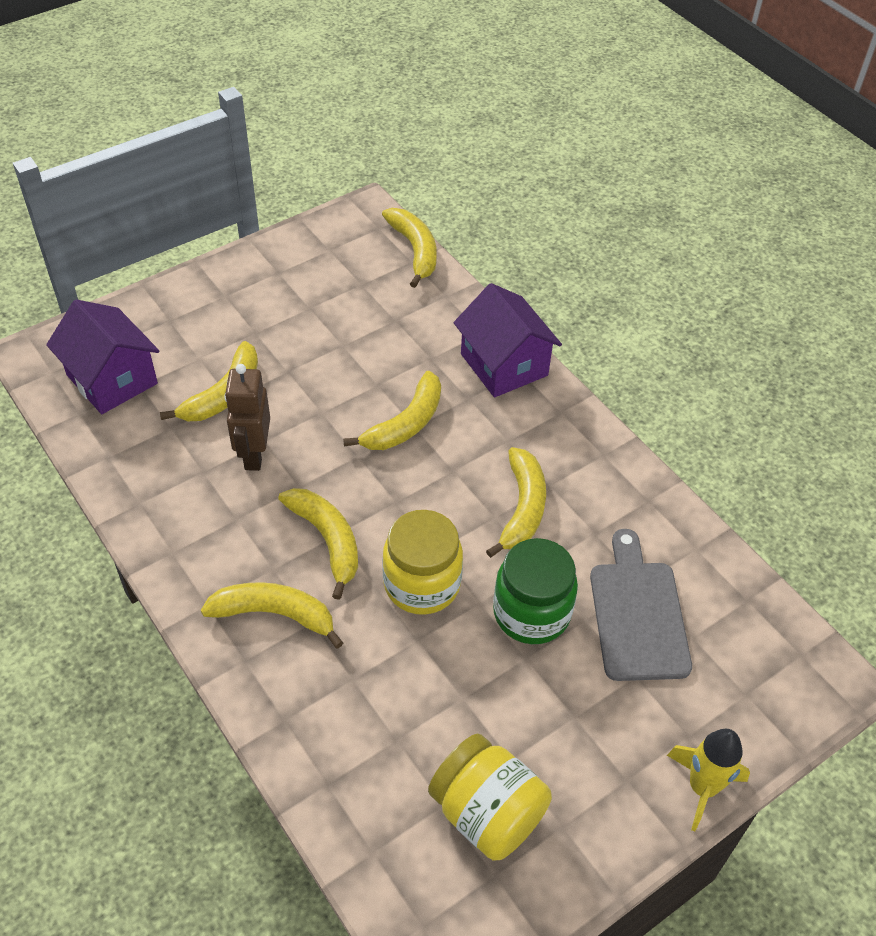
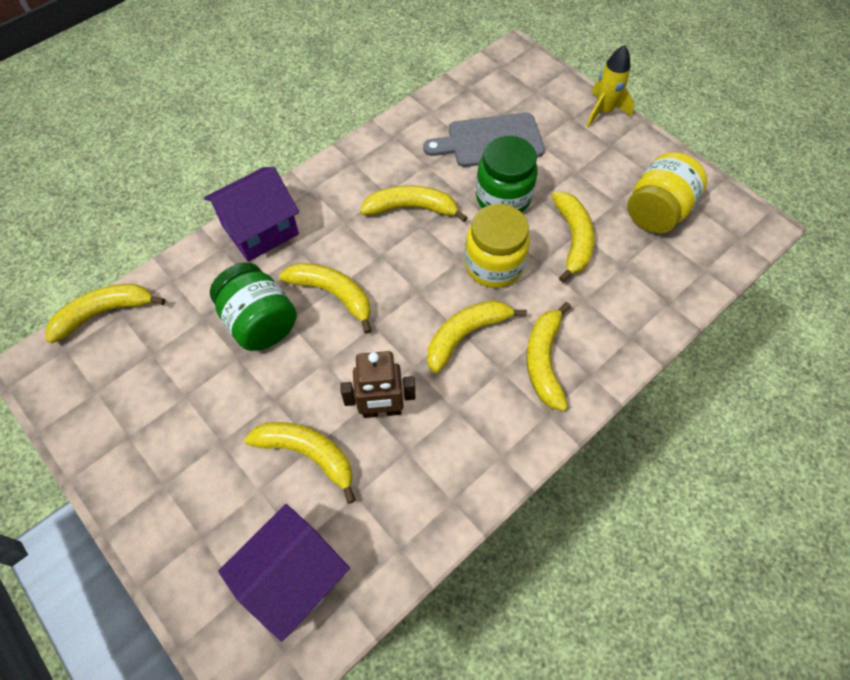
camera: 95 degrees left, 10 degrees up
none -> green jar [210,262,297,351]
none -> yellow banana [552,192,595,282]

